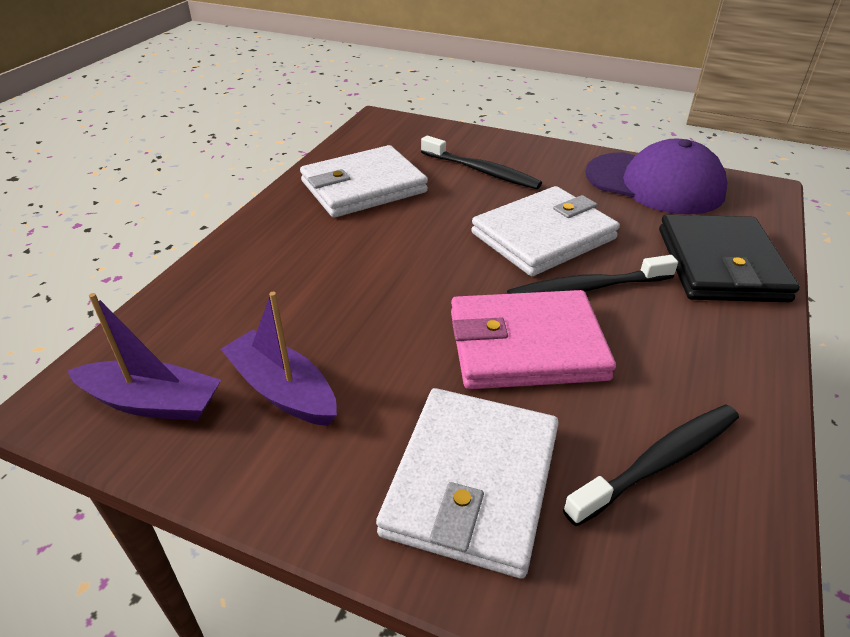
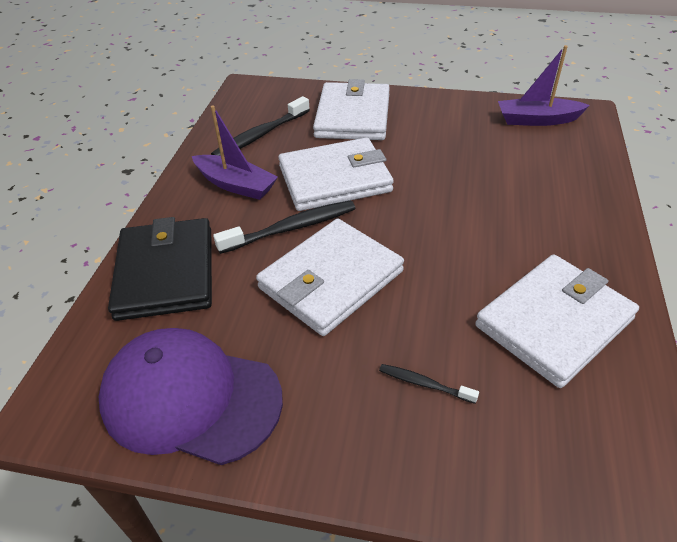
camera: 170 degrees right, 5 degrees up
purple boat [221,292,337,426] -> purple boat moved to [192,105,278,200]
black toothbrush [421,135,542,189] -> black toothbrush [379,364,479,404], size x0.53
pink wallet [451,290,616,389] -> white wallet [278,137,394,211]

